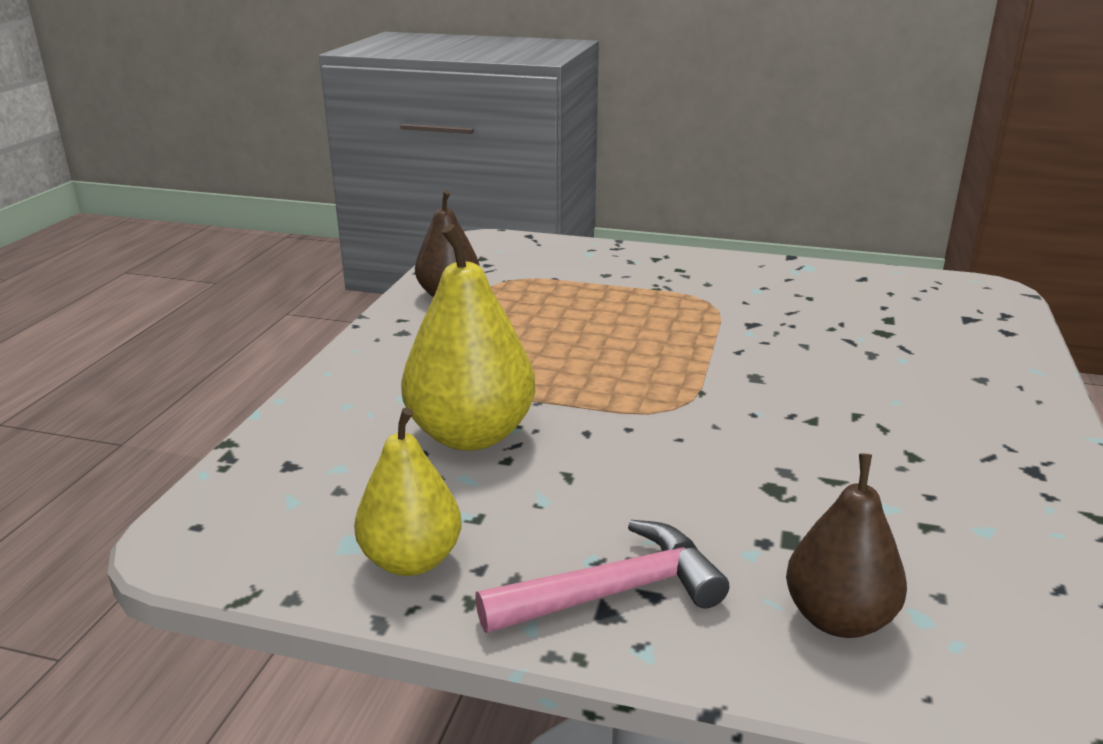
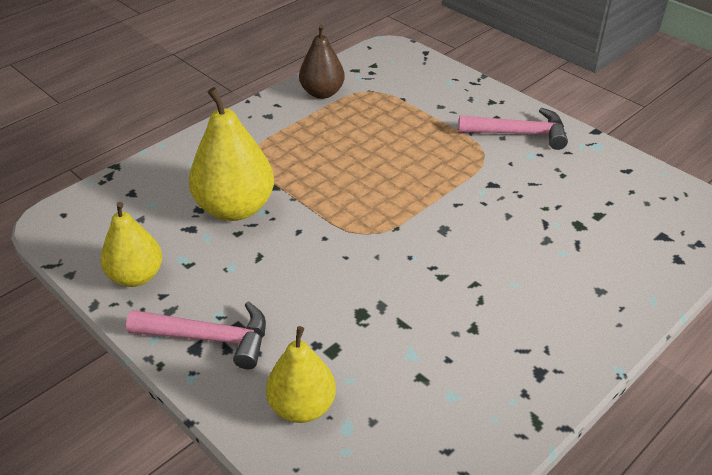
camera: 30 degrees right, 15 degrees up
brown pear [786,454,907,638] -> yellow pear [266,326,336,423]
none -> pink hammer [458,108,568,150]

